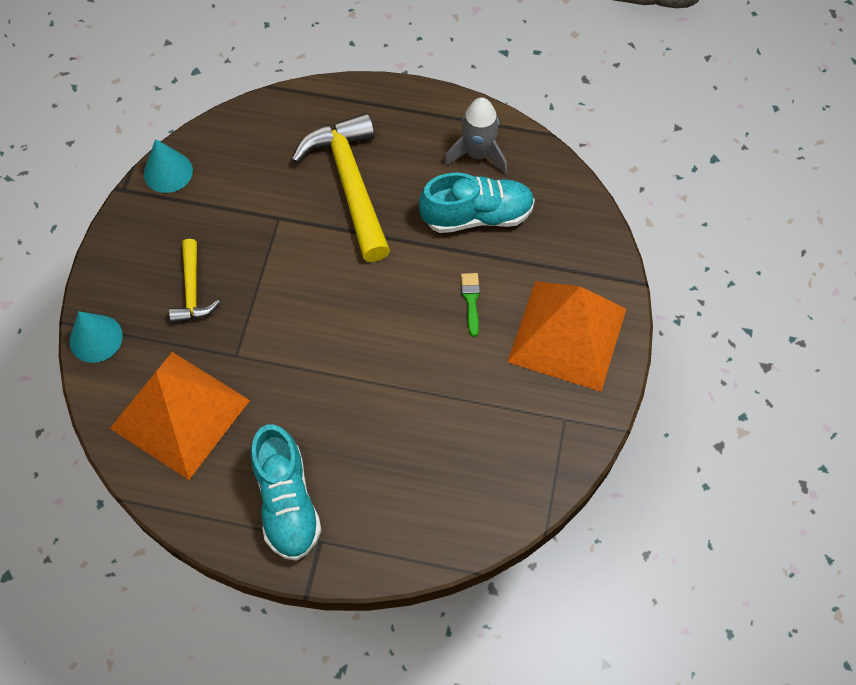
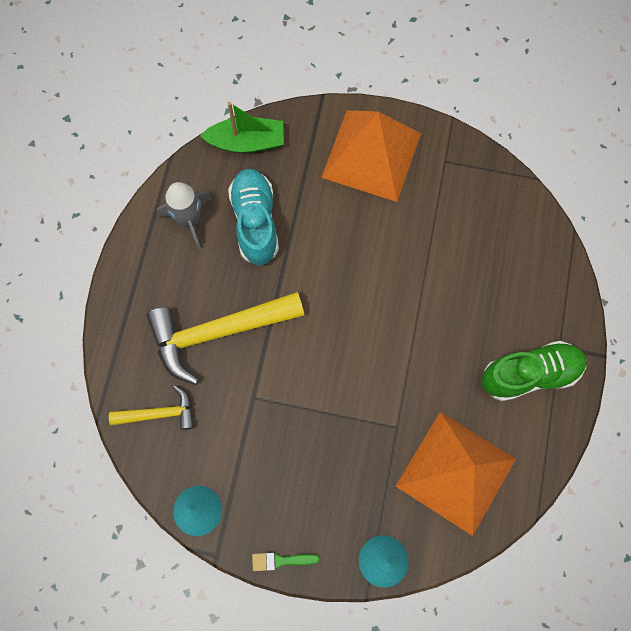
camera: 90 degrees left, 10 degrees up
yellow hammer [169,239,220,323] -> yellow hammer moved to [109,385,194,430]
turquoise shoe [251,424,322,561] -> green shoe [481,341,587,401]
green brush [461,273,480,337] -> green brush moved to [252,552,319,571]
none -> green boat [200,102,284,153]

